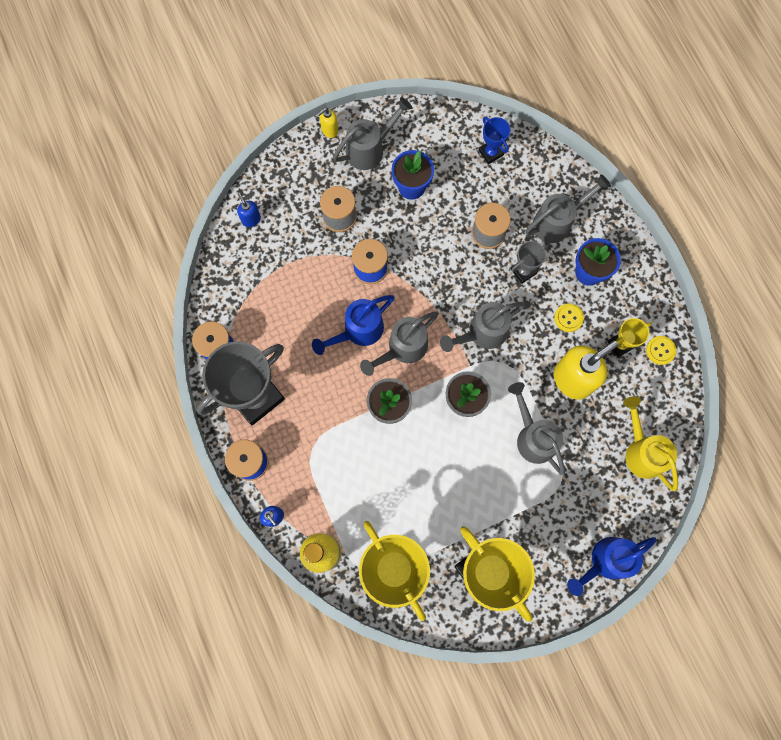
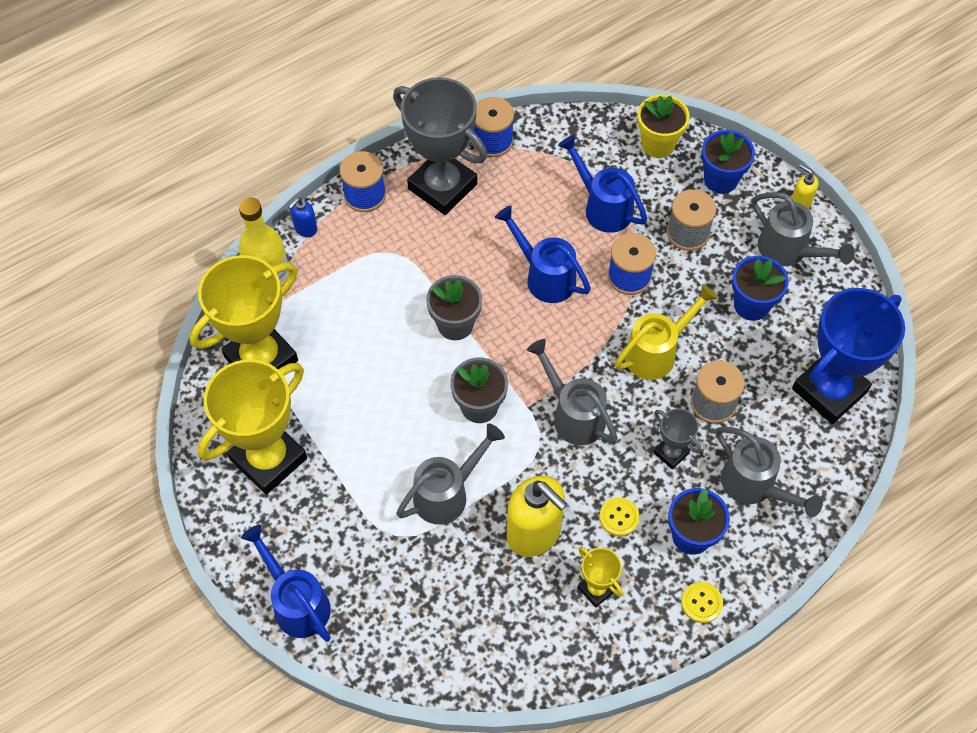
camera: 80 degrees right, 15 degrees down
blue soap dispenser [237,193,261,227] -> yellow flower pot [637,94,690,158]
grey watering can [360,311,439,376] -> none
blue trophy [479,116,510,164] -> blue trophy [792,288,905,424], size x2.14
yellow watering can [623,396,678,491] -> yellow watering can moved to [615,284,718,380]
yellow button [646,336,676,365] -> yellow button moved to [681,582,723,623]
none -> blue watering can [558,135,647,233]
none -> blue flower pot [701,130,755,194]

